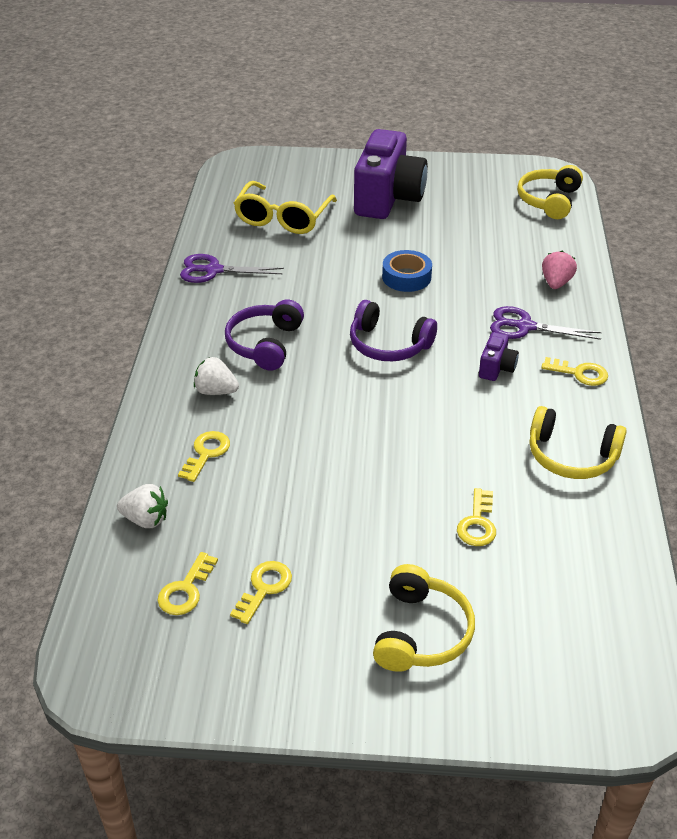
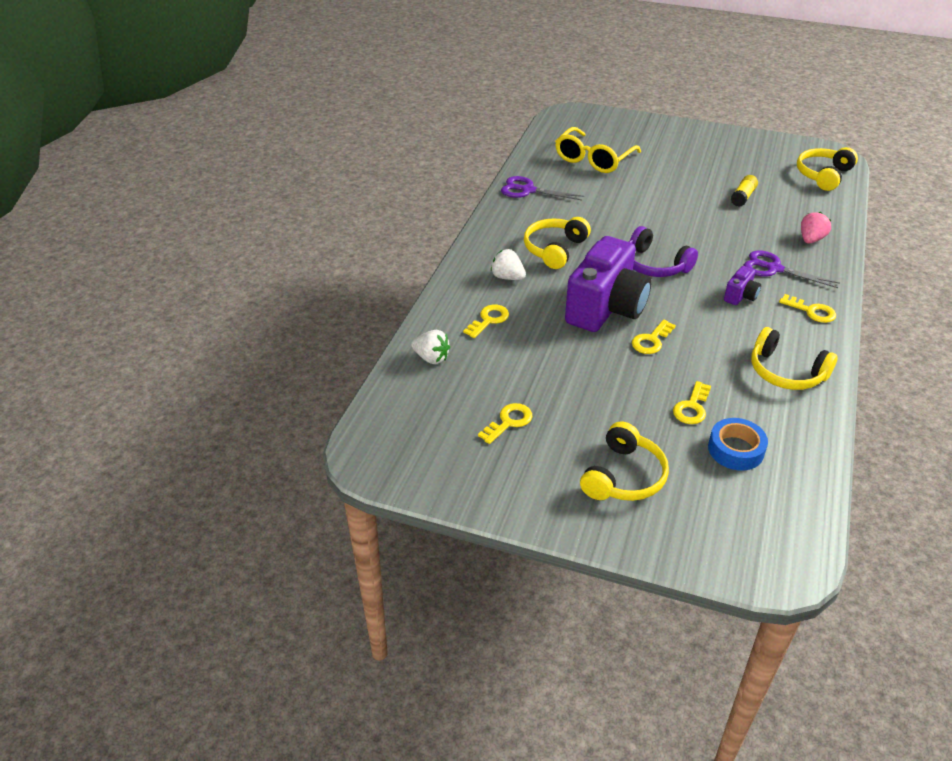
camera: 15 degrees right, 0 degrees up
yellow key [158,552,218,615] -> yellow key moved to [632,320,676,354]
purple headphones [225,299,304,371] -> yellow headphones [524,217,591,269]
purple camera [354,129,428,219] -> purple camera moved to [565,236,651,332]
blue tape [382,250,432,292] -> blue tape moved to [708,418,768,471]
none -> yellow glue stick [731,175,758,207]

